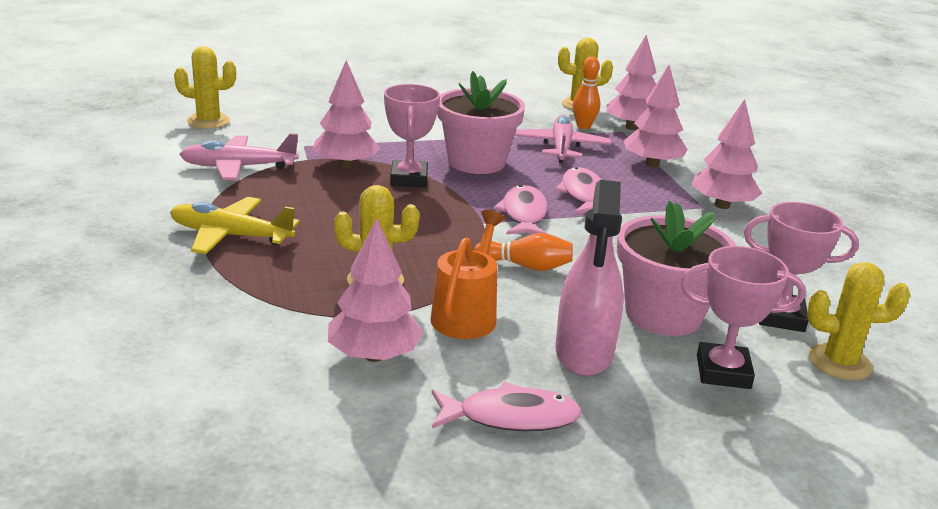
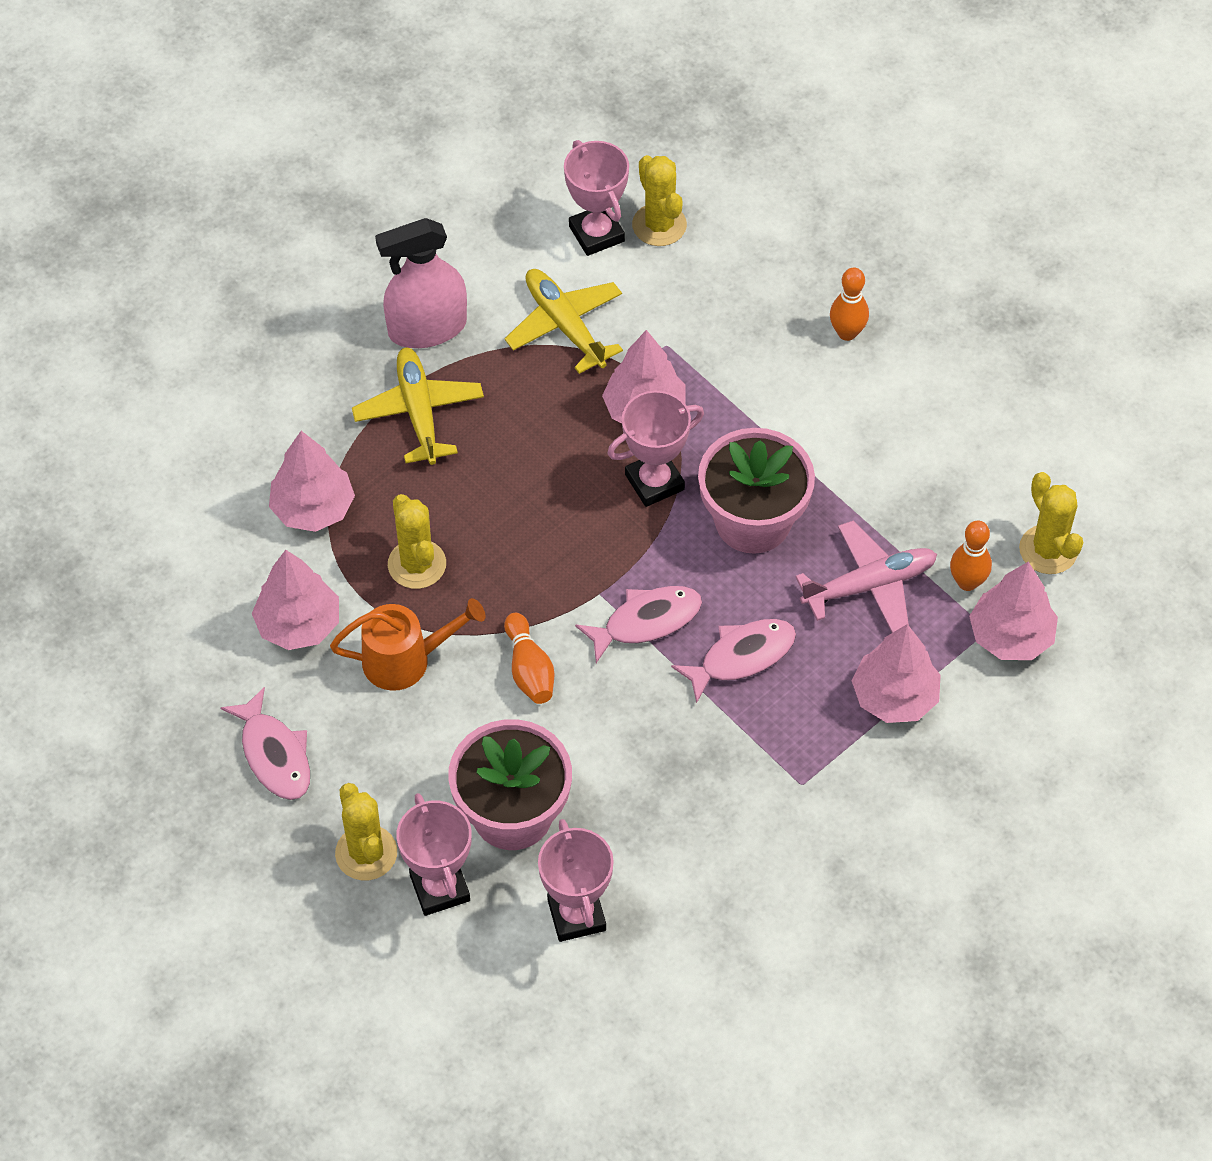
camera: 65 degrees right, 30 degrees up
pink plane [179,133,299,180] -> yellow plane [505,269,623,374]
pink spray bottle [555,180,624,376] -> pink spray bottle moved to [375,218,467,348]
pink tree [691,99,762,209] -> pink tree moved to [269,431,355,532]
yellow cactus [807,262,910,380] -> yellow cactus moved to [335,783,397,880]
none -> pink trophy [564,140,629,256]
none -> orange bowling pin [830,267,869,341]

